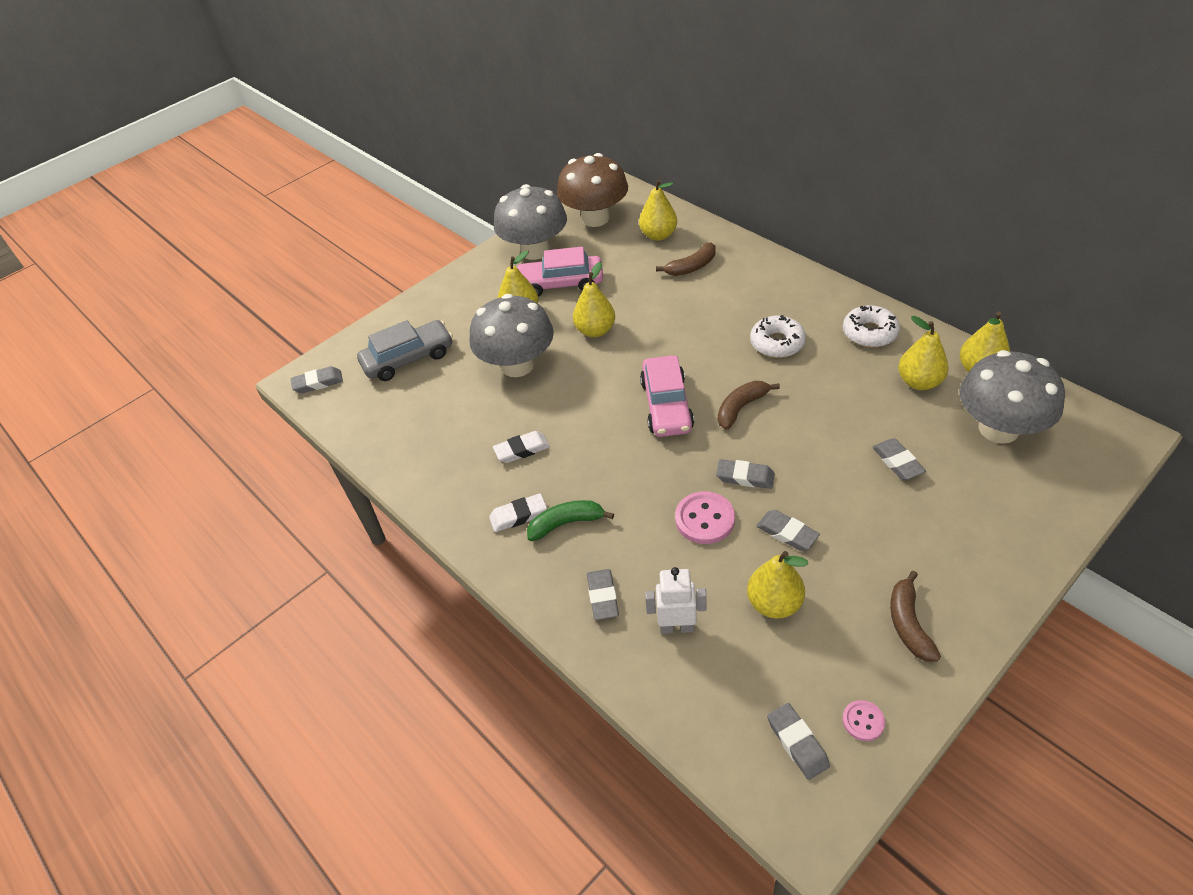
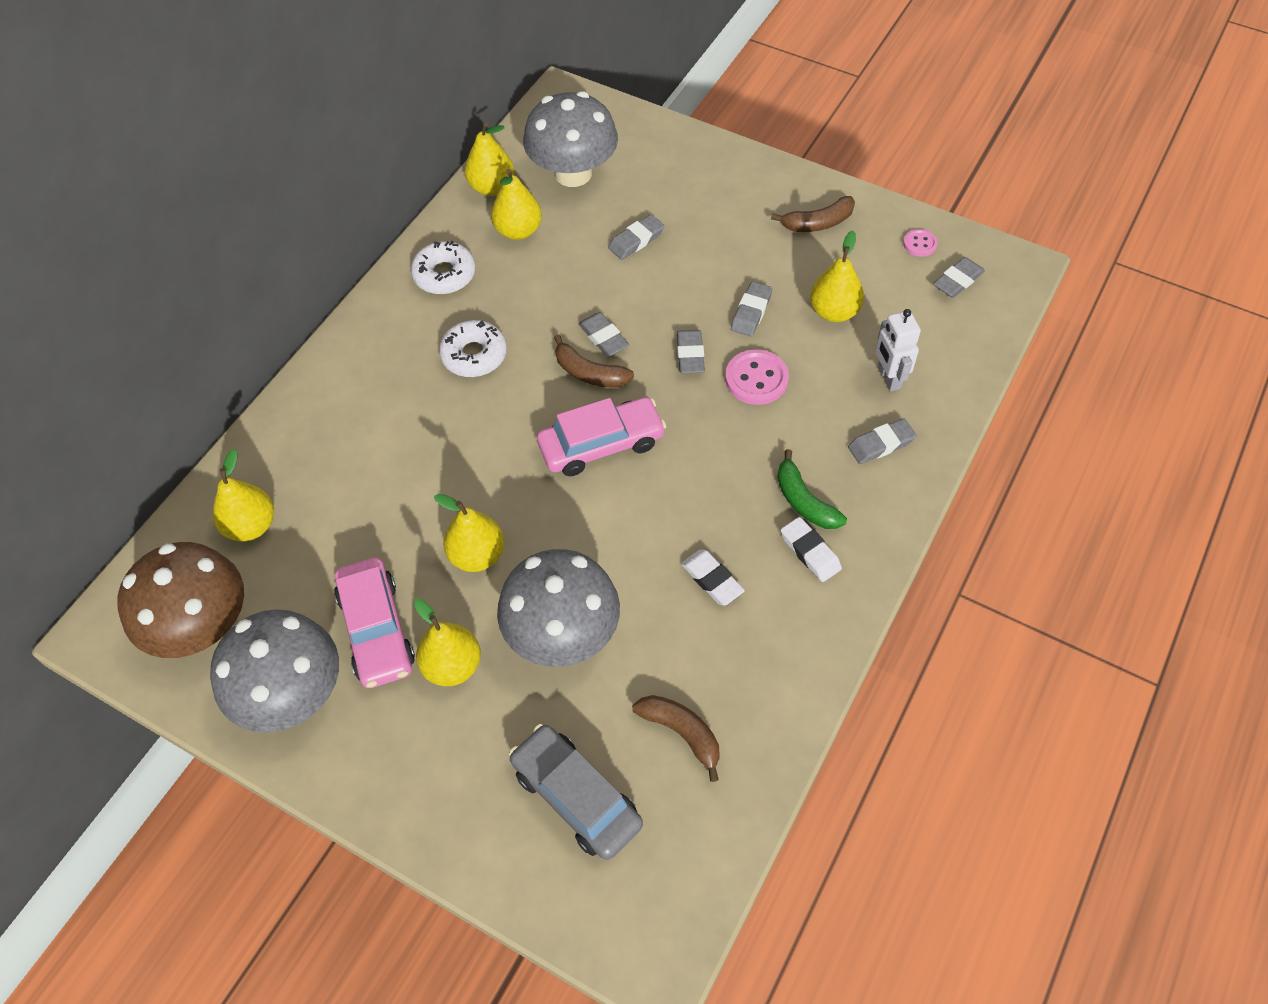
camera: 110 degrees left, 10 degrees up
grey eraser [291,366,343,393] -> grey eraser moved to [578,312,629,357]
brown banana [656,242,715,276] -> brown banana moved to [632,695,720,782]

